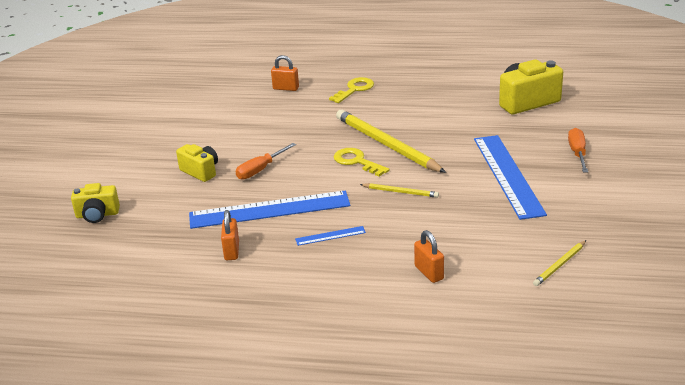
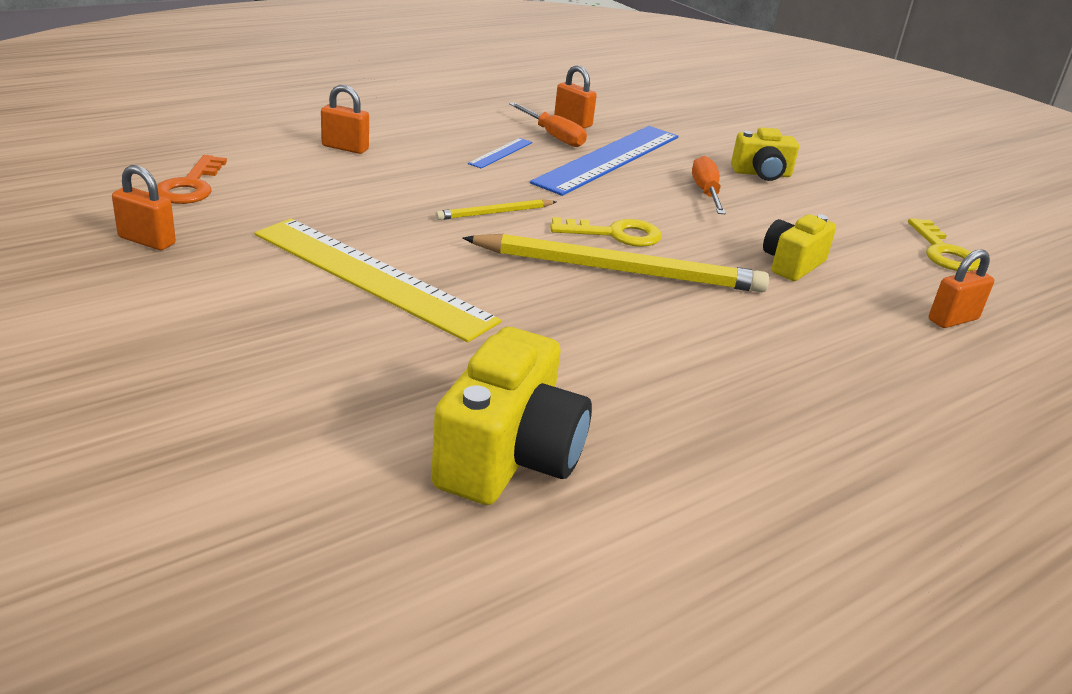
camera: 130 degrees right, 0 degrees up
yellow camera [71,183,120,223] -> yellow camera moved to [763,214,836,281]
yellow key [329,77,374,103] -> yellow key moved to [908,218,980,271]
blue ruler [474,135,547,220] -> yellow ruler [254,218,501,342]
yellow pencil [533,240,586,286] -> orange key [157,155,227,204]
orange screwdriver [568,128,588,172] -> orange screwdriver moved to [509,102,587,147]
none -> orange padlock [112,165,176,250]

